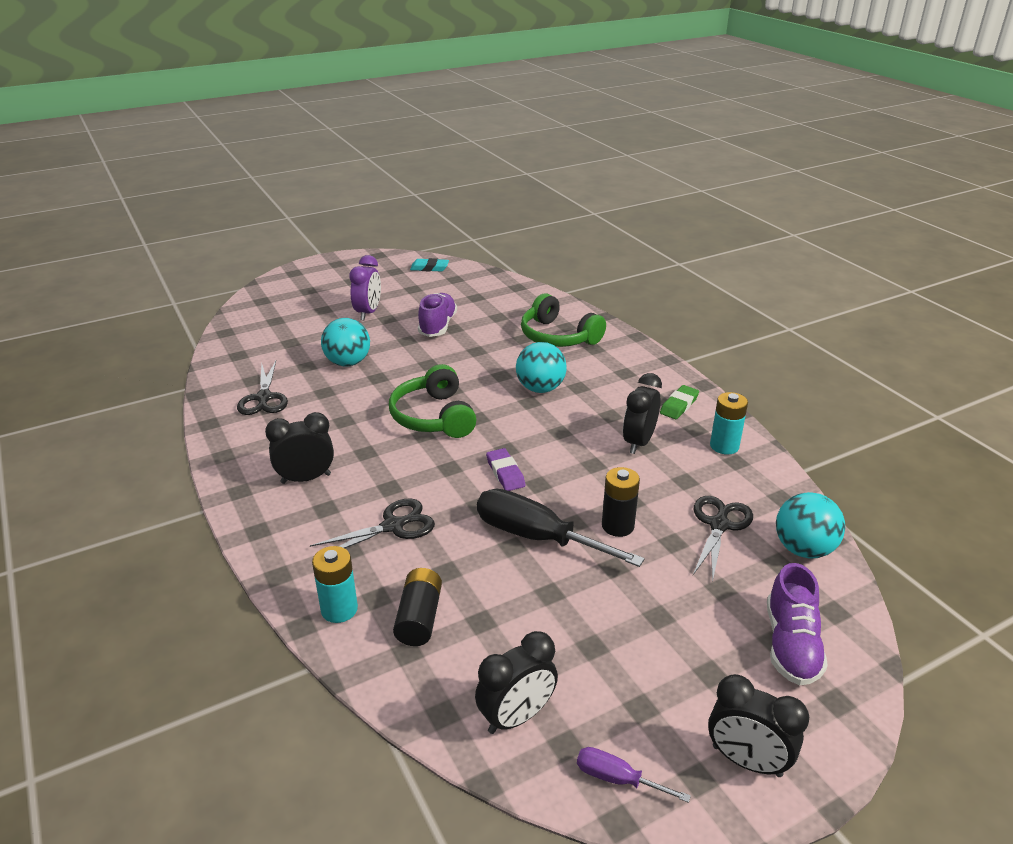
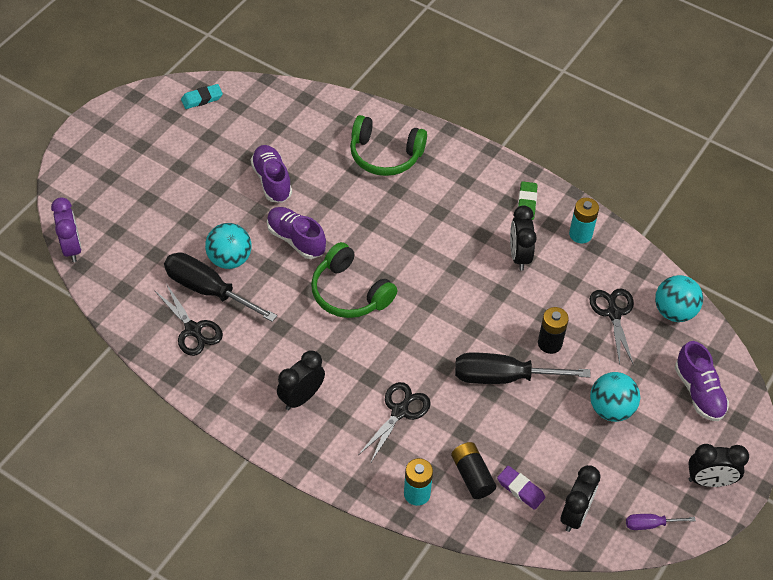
camera: 30 degrees left, 20 degrees up
purple clock [349,255,381,320] -> purple clock moved to [51,197,82,262]
purple eraser [486,448,526,491] -> purple eraser moved to [497,466,545,510]
turquoise ball [516,342,566,393] -> turquoise ball moved to [590,372,640,422]
none -> black screwdriver [164,252,277,322]
none -> purple shoe [267,207,326,259]

